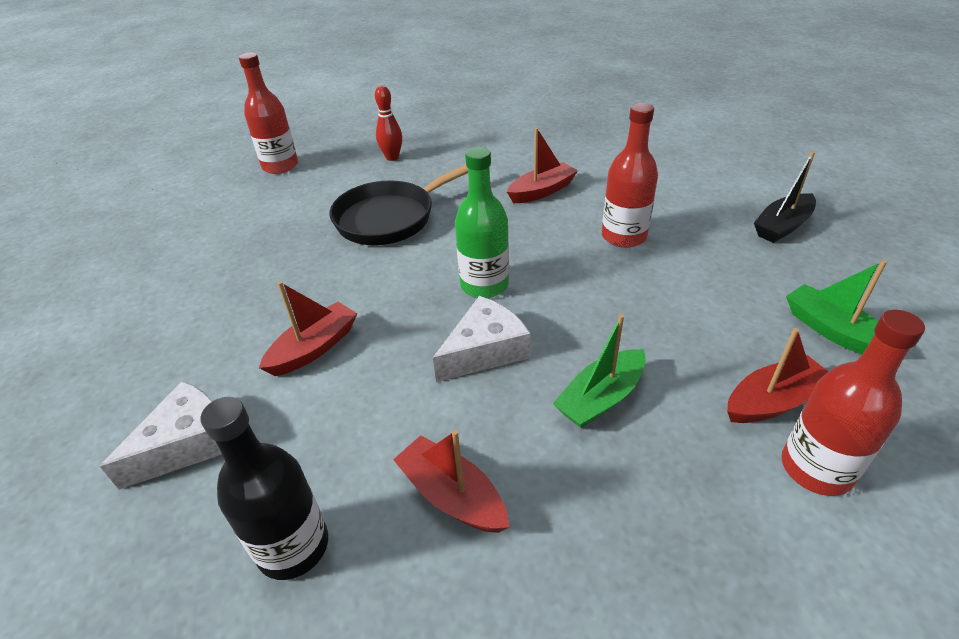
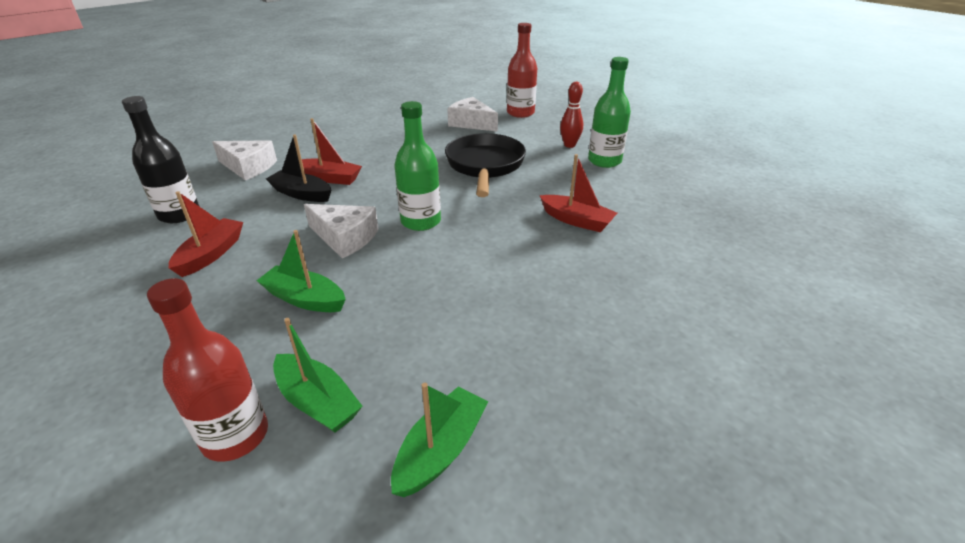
camera: 65 degrees right, 5 degrees down
black pan [330,164,468,245] -> black pan turned 60 degrees clockwise [445,133,526,197]
red bottle [602,103,658,248] -> none
red boat [727,328,828,423] -> green boat [273,318,362,433]
black boat [754,151,816,243] -> black boat moved to [266,135,331,202]
none -> white cheese [447,97,498,132]
none -> green bottle [588,57,631,168]

